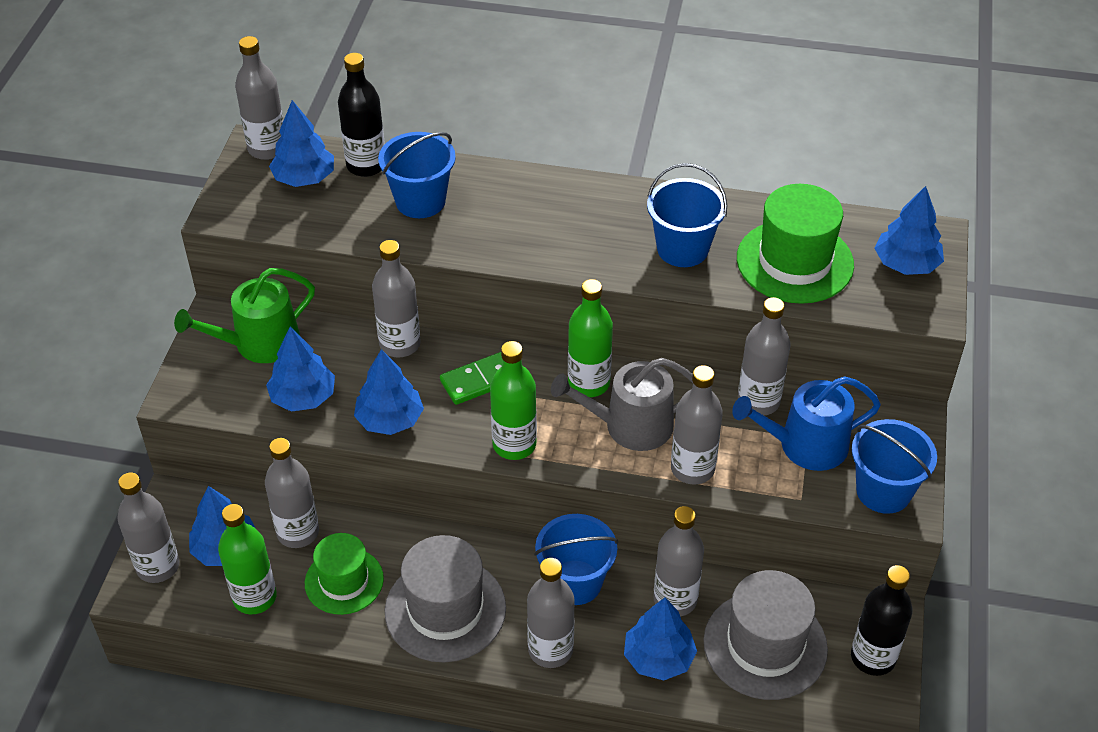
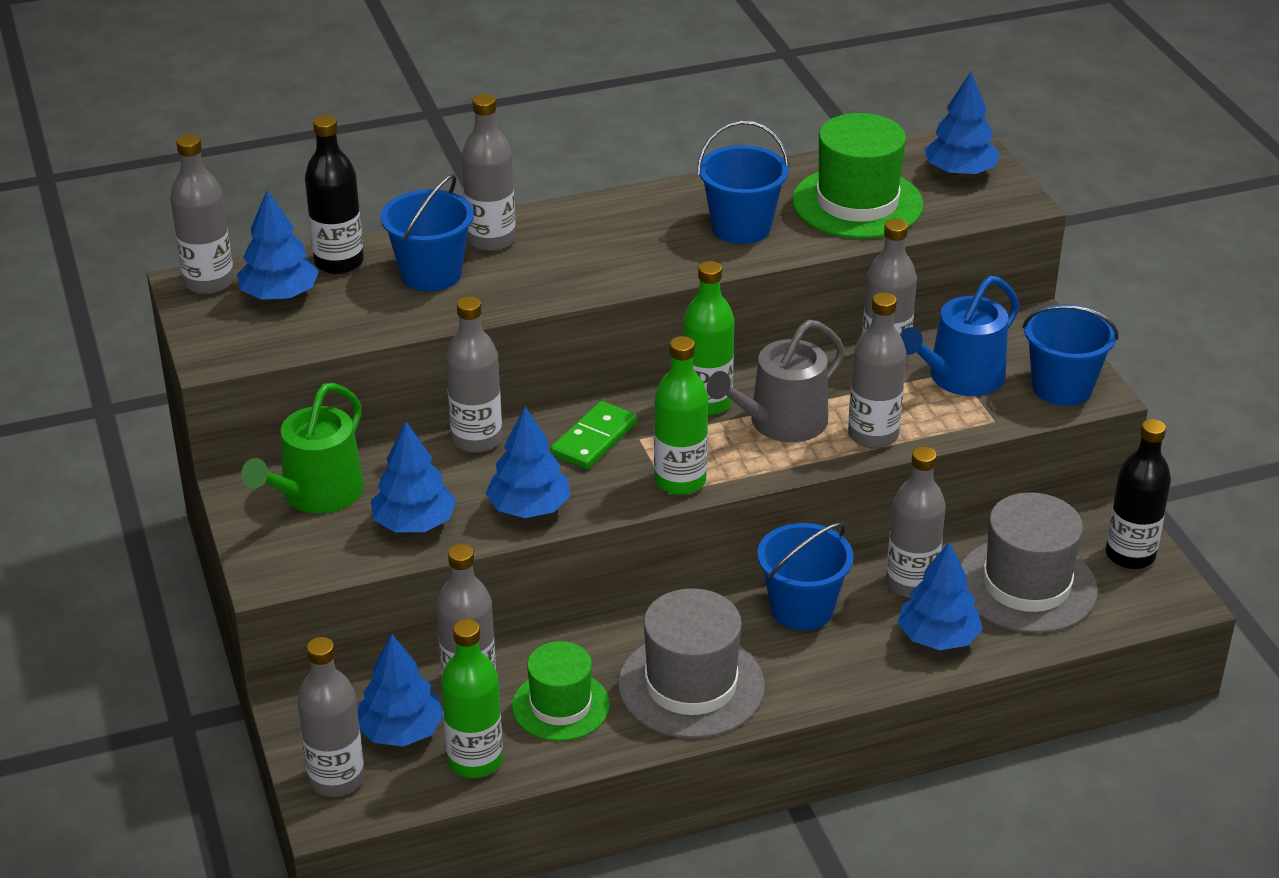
camera: 30 degrees left, 10 degrees down
grey bottle [527,558,575,668] -> grey bottle moved to [462,94,516,251]

